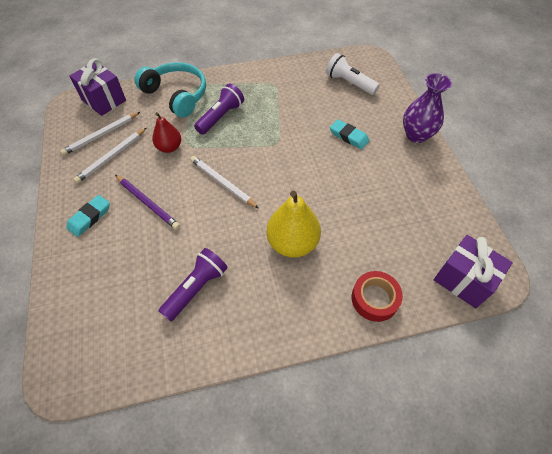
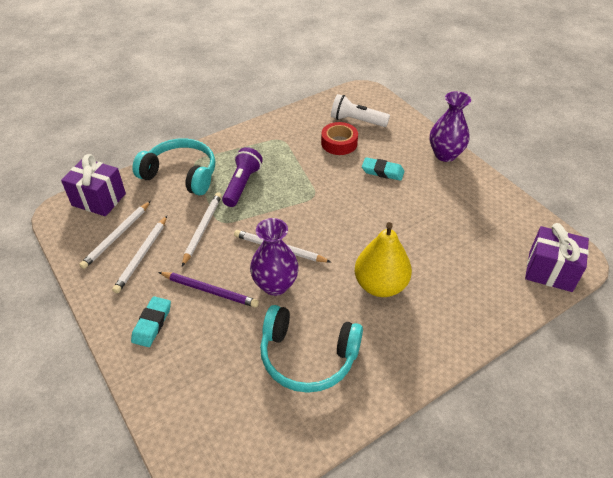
camera: 20 degrees left, 10 degrees down
red pear [152,112,181,153] -> white pencil [182,192,222,266]
purple flashlight [158,248,228,321] -> turquoise headphones [260,305,363,393]
red tape [352,271,403,322] -> red tape moved to [321,122,358,155]
none -> purple vase [250,218,299,296]

